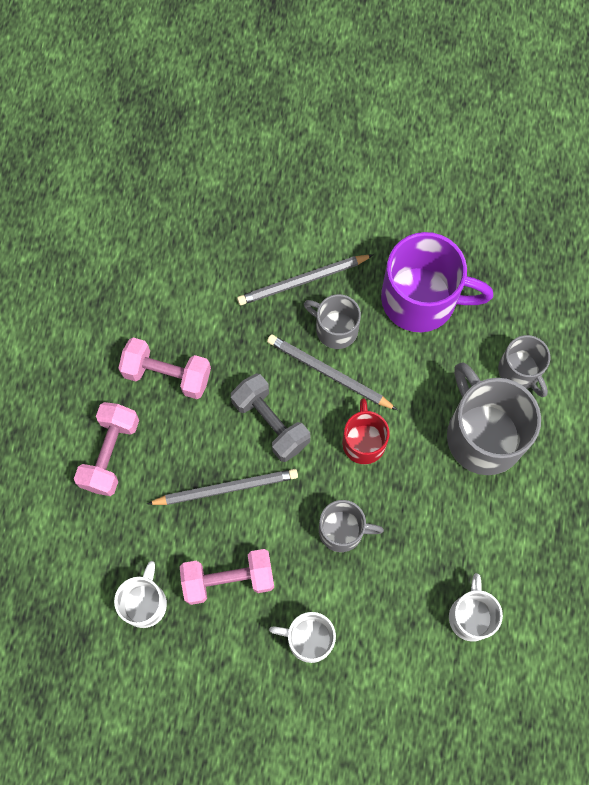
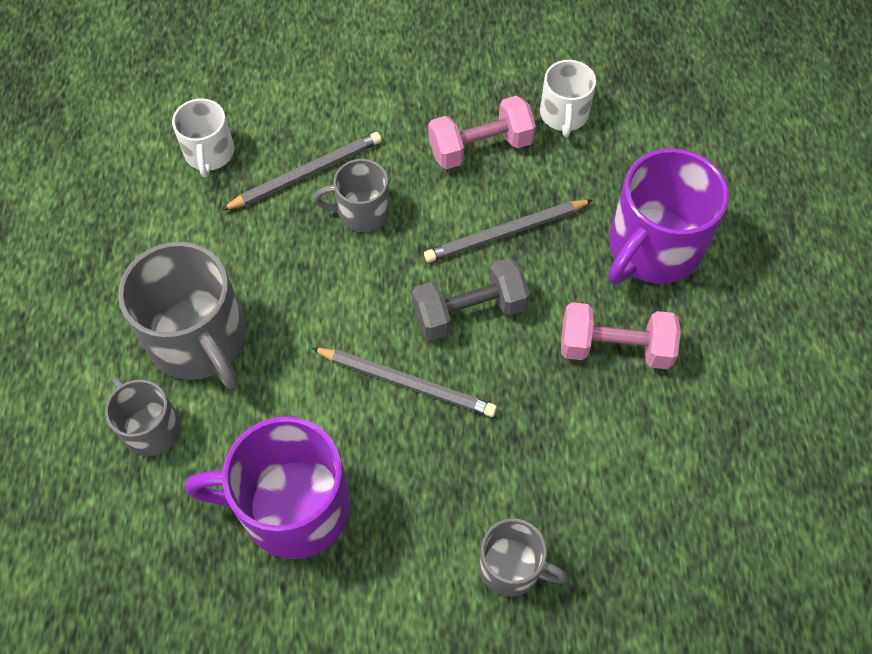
camera: 170 degrees right, 10 degrees down
pink dumbbell [74,402,139,496] -> purple mug [608,148,729,284]
grey dumbbell [231,374,310,462] -> grey dumbbell turned 60 degrees counterclockwise [412,258,530,340]
grey pencil [237,255,373,305] -> grey pencil moved to [222,132,382,210]
white mug [269,612,336,663] -> none
grey mug [304,294,361,349] -> grey mug moved to [479,518,568,597]
red mug [342,398,390,464] -> none

